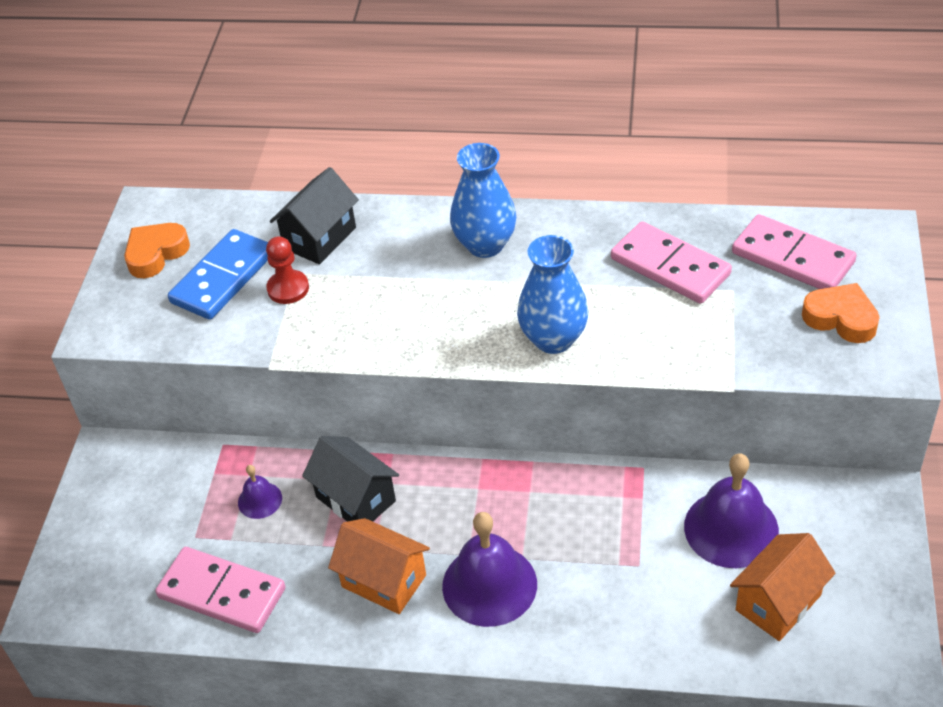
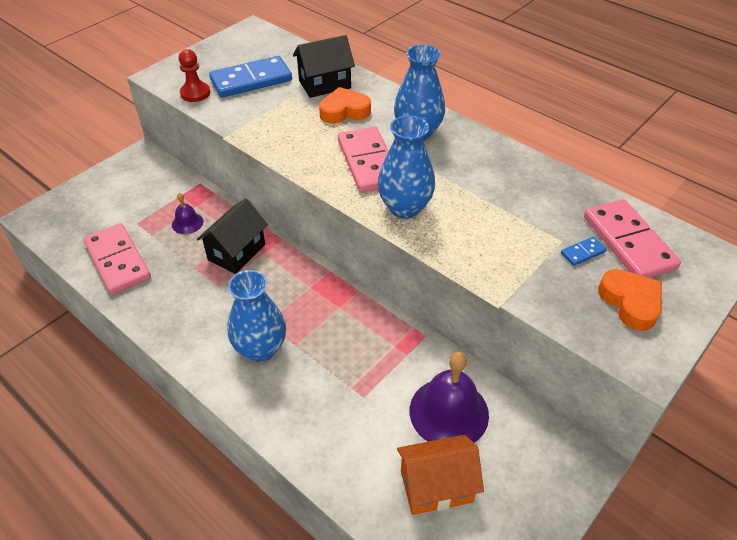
camera: 30 degrees right, 0 degrees up
orange heart [124,223,190,278] -> orange heart moved to [319,87,371,124]
red pawn [266,236,309,304] -> red pawn moved to [179,49,210,102]
black house [302,436,399,522] -> black house turned 45 degrees clockwise [197,198,268,274]
orange house [328,518,430,614] -> none
purple bell [442,512,537,627] -> blue vase [228,270,286,362]
pink domino [611,222,732,304] -> pink domino moved to [338,127,389,192]
none -> blue domino [561,237,607,266]

